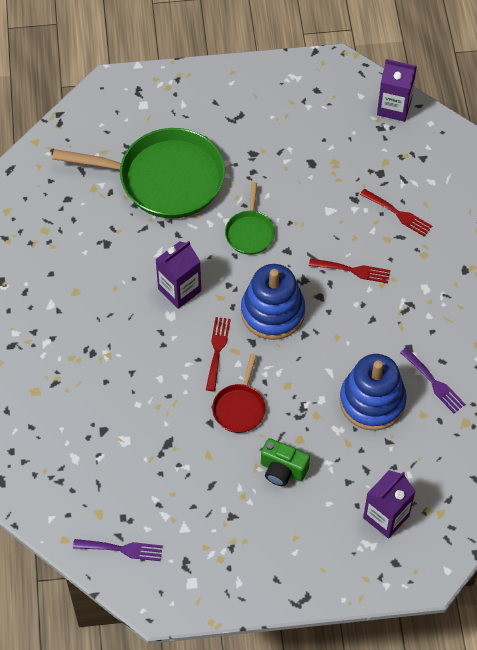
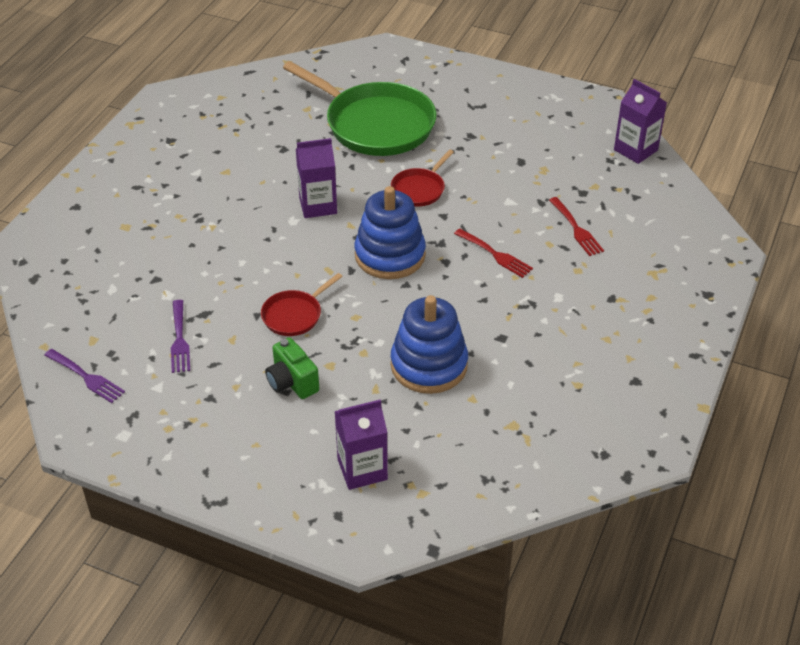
camera: 30 degrees right, 15 degrees down
red fork [206,317,231,391] -> none
green pan [225,182,275,255] -> red pan [391,150,454,206]
purple fork [400,348,465,413] -> purple fork moved to [171,300,190,373]

